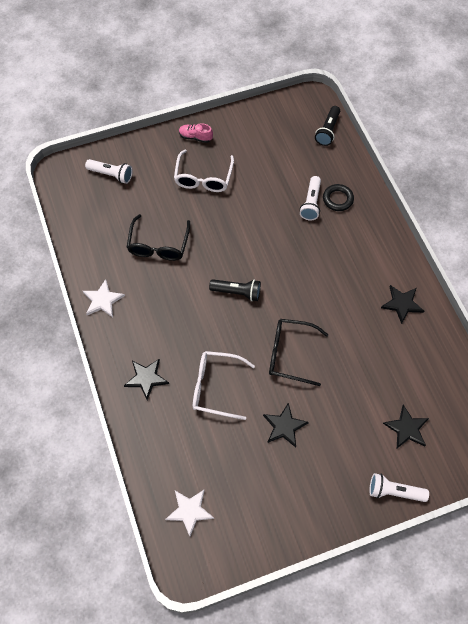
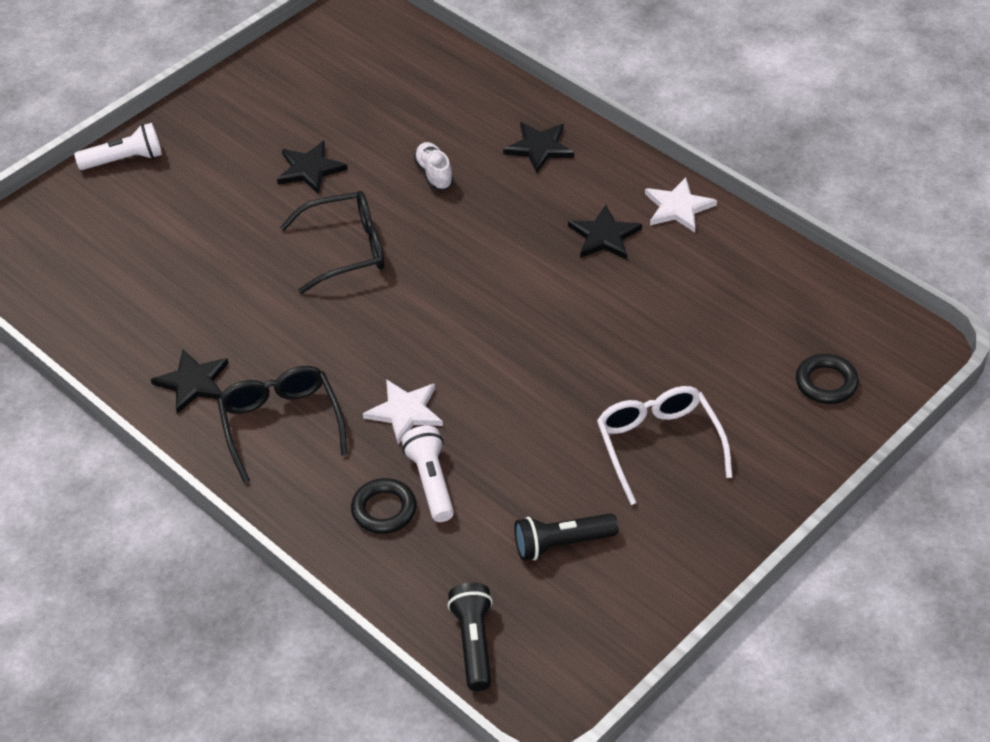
camera: 155 degrees right, 15 degrees down
white flashlight [85,159,133,184] -> black ring [796,354,859,404]
black glasses [127,214,190,261] -> black glasses moved to [217,366,348,483]
white star [165,490,214,536] -> white star moved to [363,379,443,444]
pink shoe [179,123,213,143] -> none
white glasses [193,351,255,420] -> white shoe [414,142,454,190]
black flashlight [209,279,261,301] -> black flashlight moved to [514,513,618,560]
black star [383,405,429,448] -> black star moved to [568,205,642,260]

